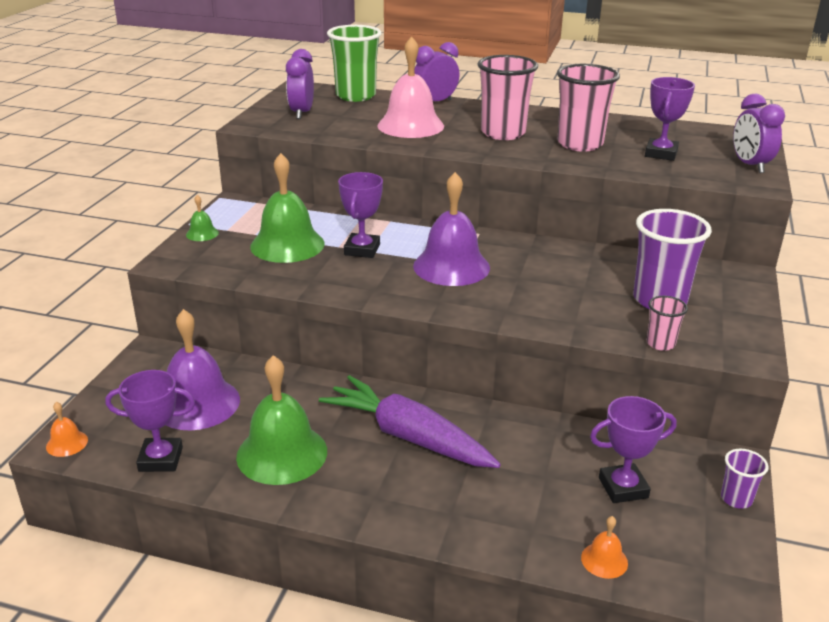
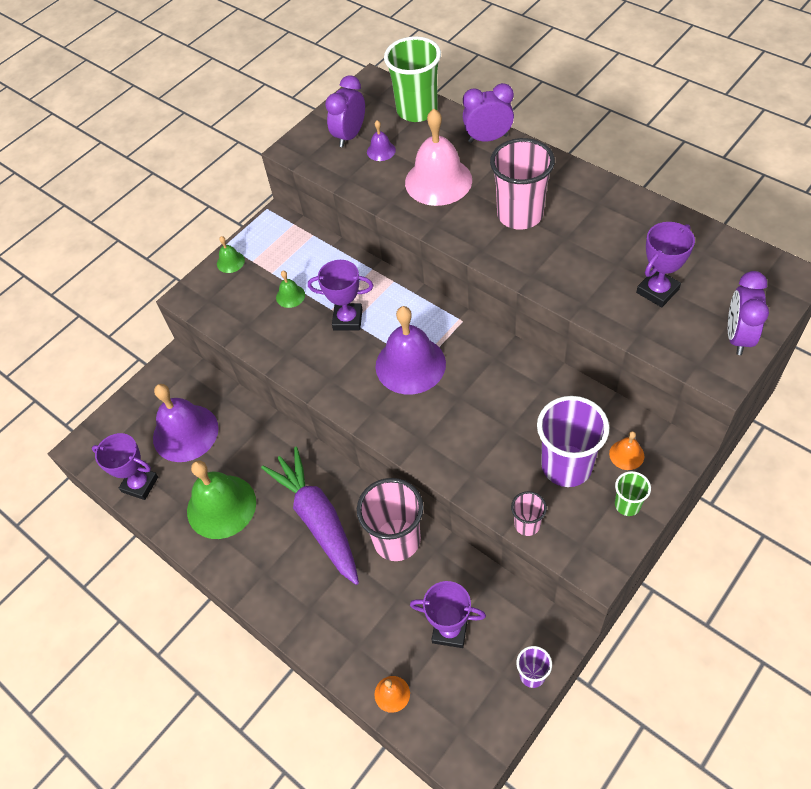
camera: 30 degrees right, 25 degrees up
orange bell [46,402,88,457] -> orange bell moved to [609,431,644,470]
green bell [250,153,325,263] -> green bell [276,271,305,308], size x0.45
purple trophy [338,172,383,258] -> purple trophy turned 60 degrees clockwise [308,260,373,330]
pink cup [557,64,620,152] -> pink cup moved to [357,478,424,561]
none -> purple bell [367,120,396,161]
none -> green cup [615,471,651,516]

